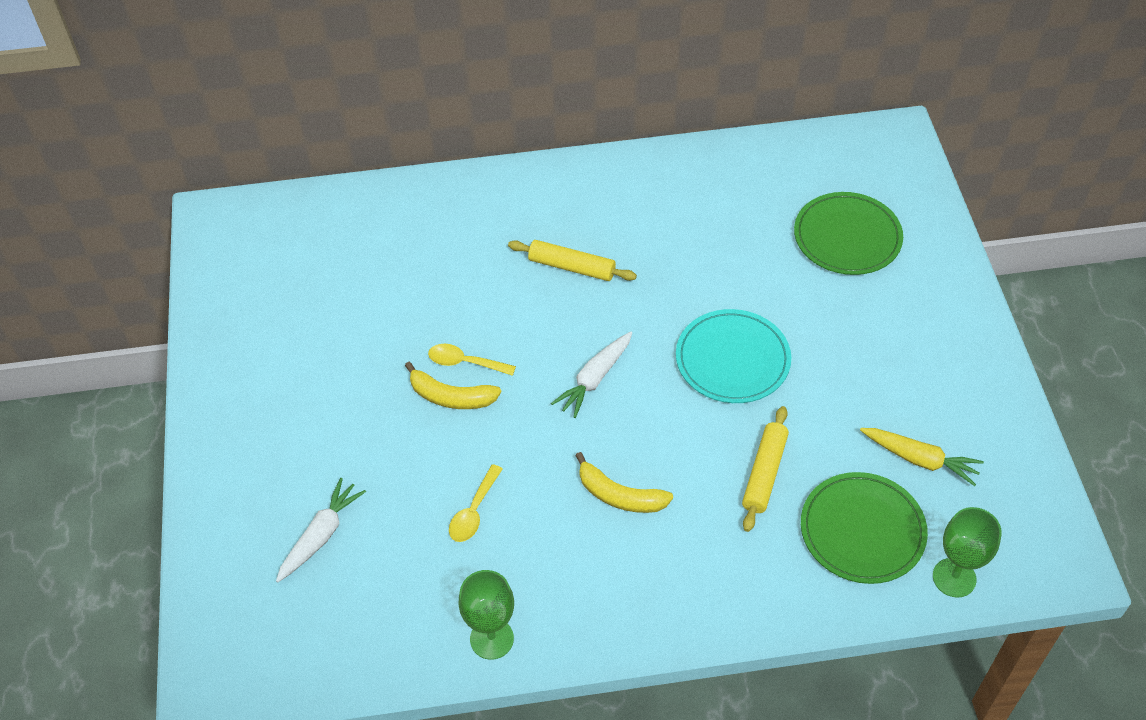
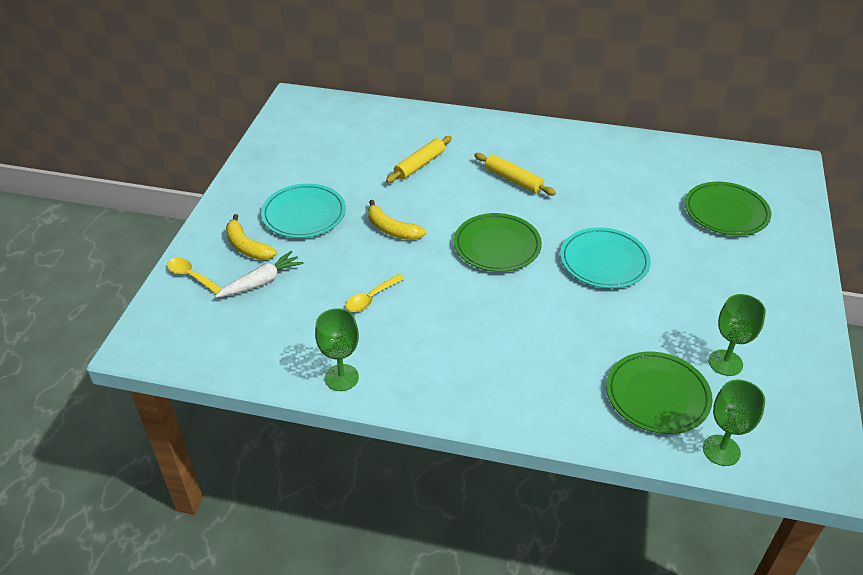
camera: 20 degrees right, 10 degrees down
yellow spoon [428,344,516,376] -> yellow spoon moved to [167,258,222,294]
white carrot [551,332,632,418] -> green plate [454,213,542,272]
yellow banana [575,452,673,513] -> yellow banana moved to [226,214,277,260]
yellow rolling pin [742,406,789,532] -> yellow rolling pin moved to [386,136,452,183]
yellow carrot [860,428,984,486] -> green goblet [708,294,766,376]
none -> turquoise plate [261,184,346,238]

